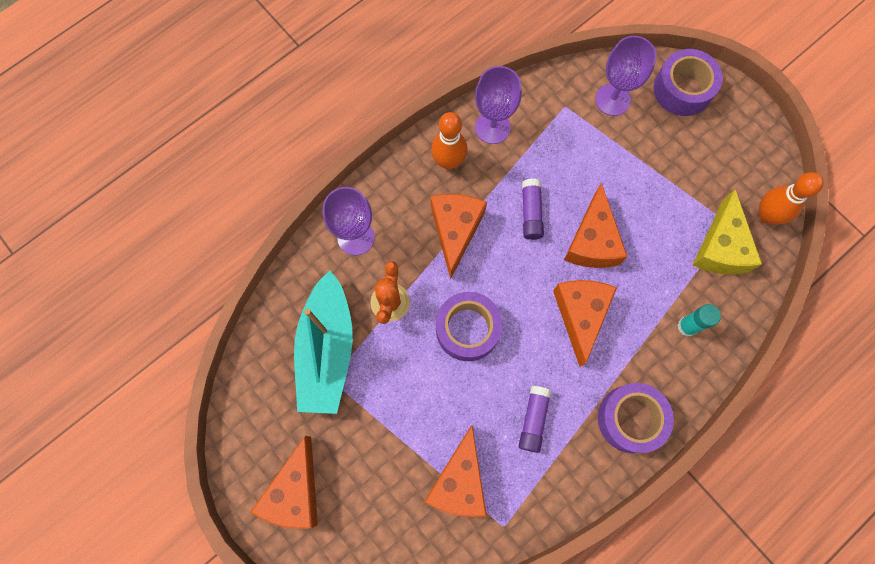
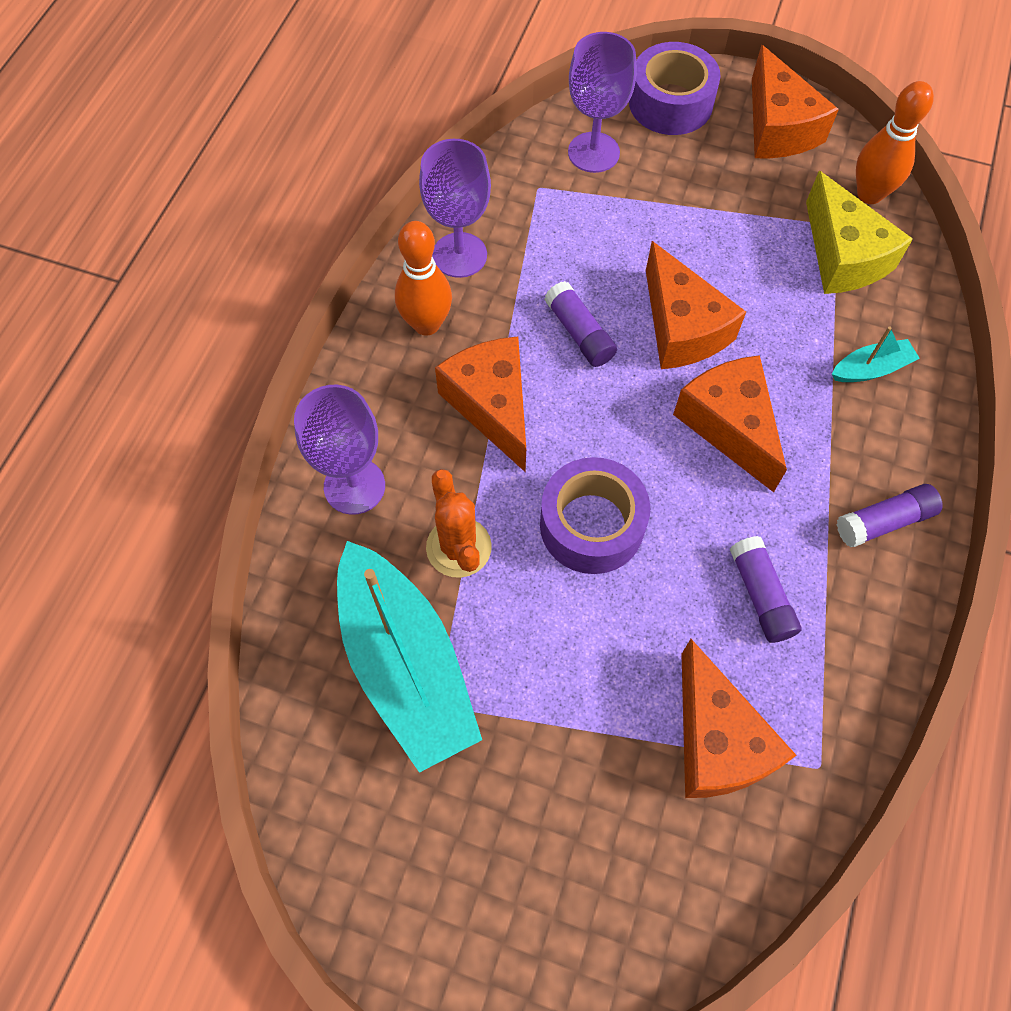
camera: 30 degrees left, 10 degrees down
orange cheese [251,436,318,529] -> orange cheese moved to [752,45,839,158]
purple tape [598,383,674,453] -> purple glue stick [837,484,943,547]
turquoise glue stick [678,304,721,337] -> turquoise boat [832,326,920,382]

